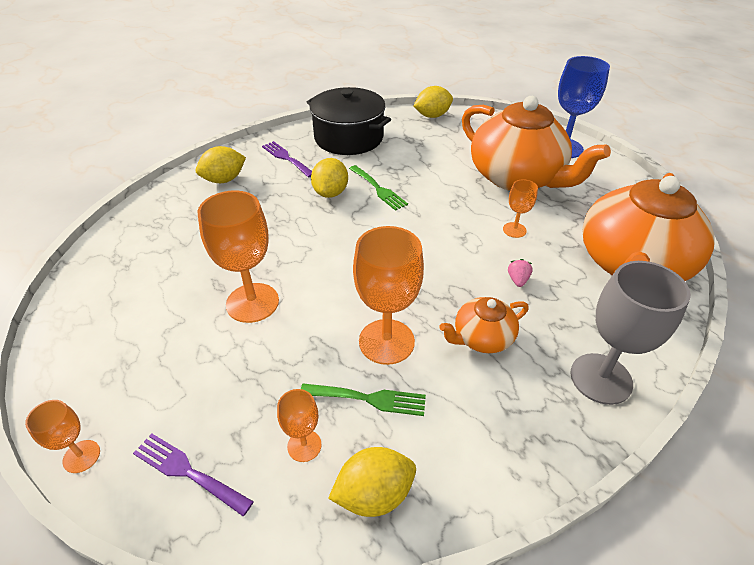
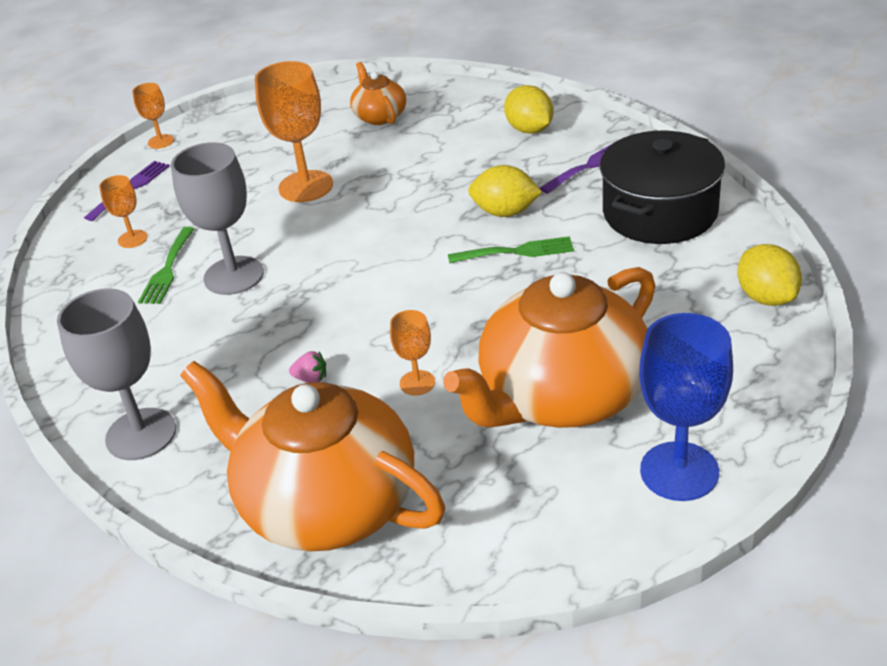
camera: 95 degrees right, 5 degrees down
yellow lemon [328,447,416,517] -> none
green fork [349,165,408,211] -> green fork turned 150 degrees counterclockwise [448,236,574,263]
orange goblet [353,226,424,365] -> grey goblet [171,142,264,295]
orange teapot [439,297,529,353] -> orange teapot moved to [350,62,406,125]

